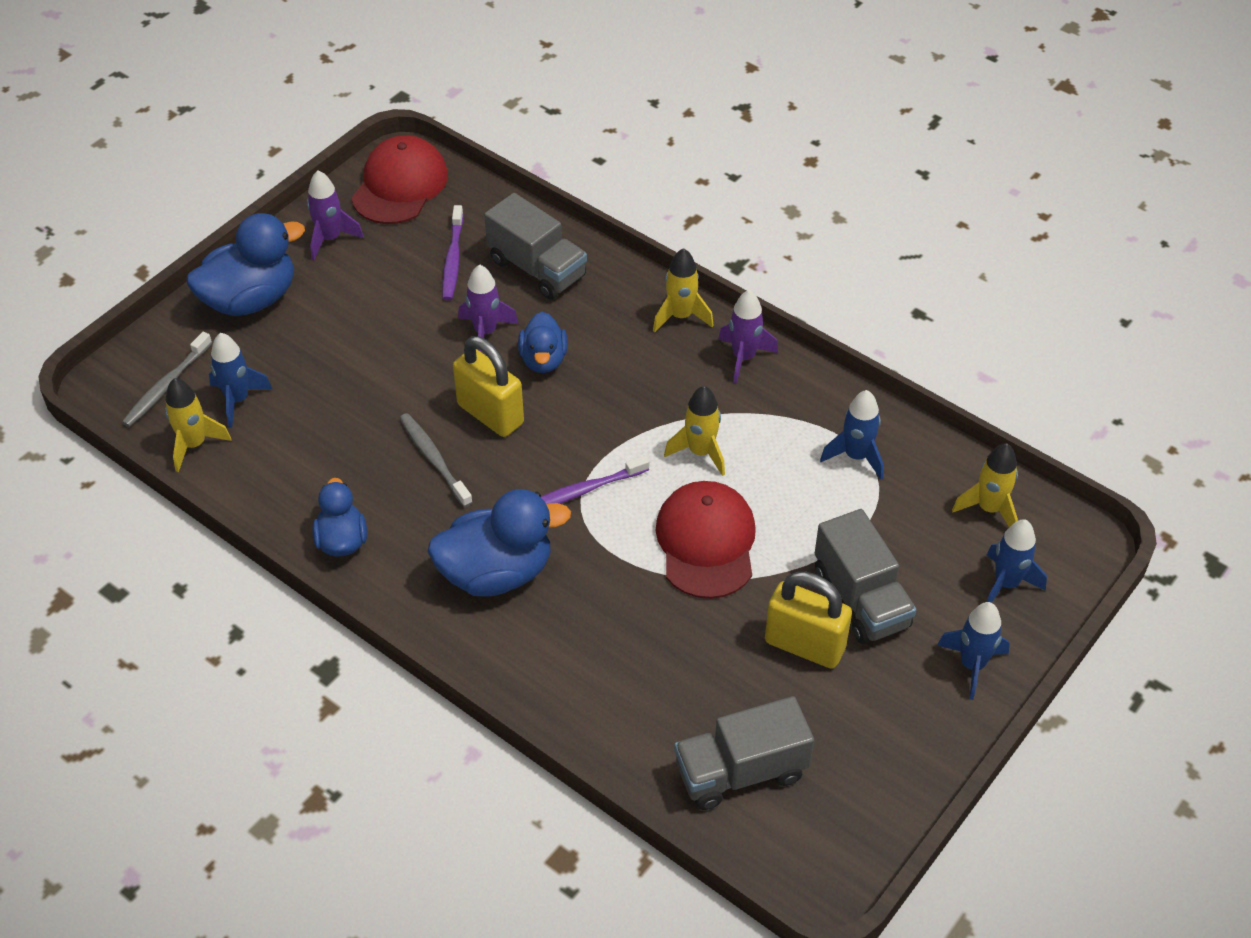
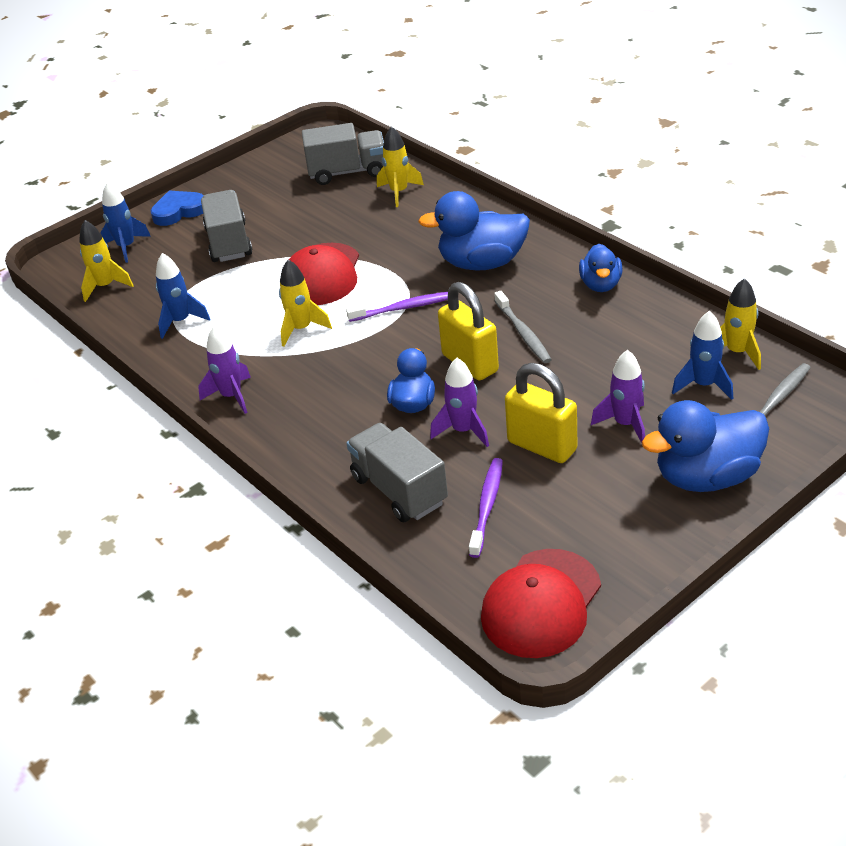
camera: 165 degrees left, 10 degrees down
purple rocket [307,170,364,260] -> purple rocket moved to [591,350,645,443]
yellow rocket [653,248,714,332] -> yellow rocket moved to [377,126,424,207]
yellow padlock [765,572,852,669] -> yellow padlock moved to [505,363,577,463]
blue rocket [937,602,1010,700] -> blue heart [150,191,204,226]

